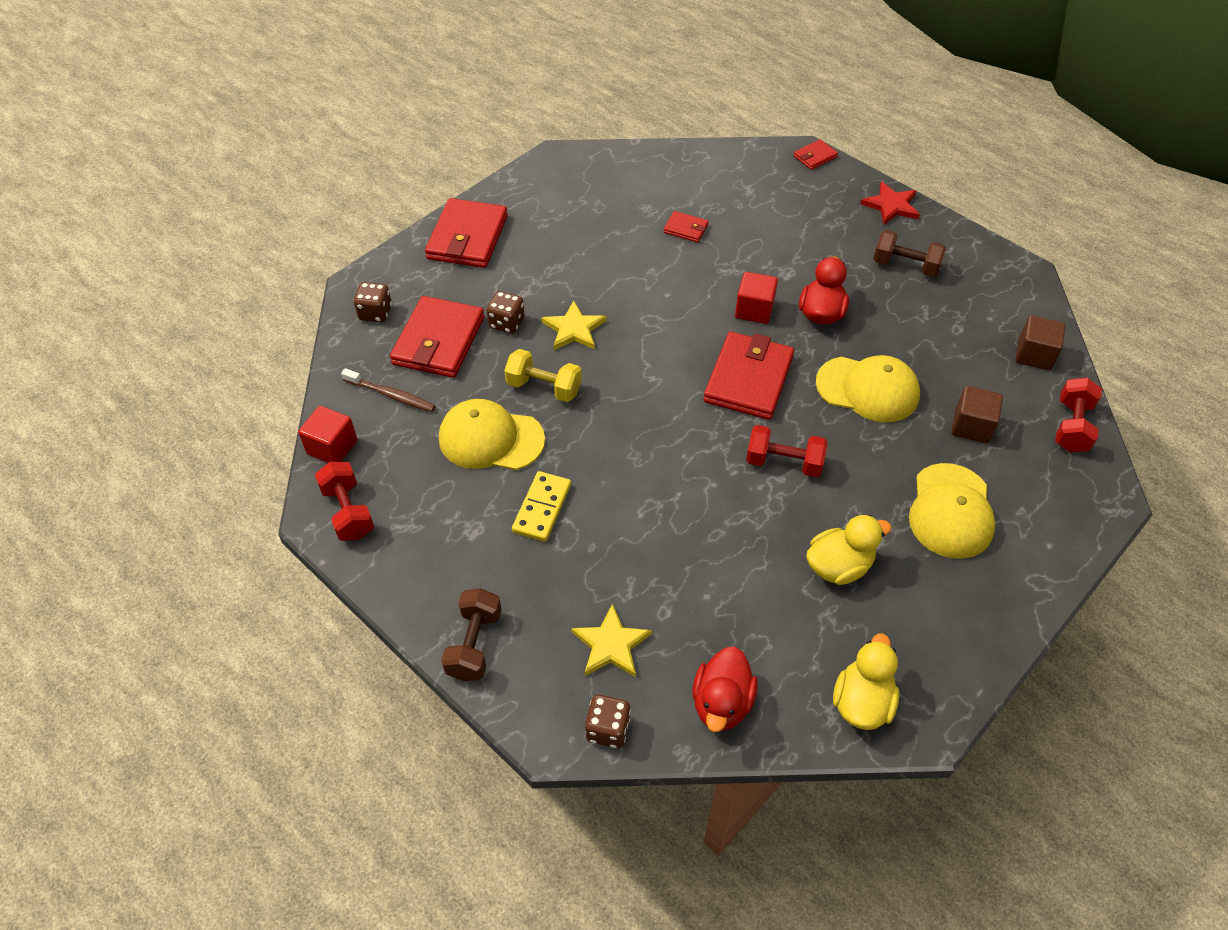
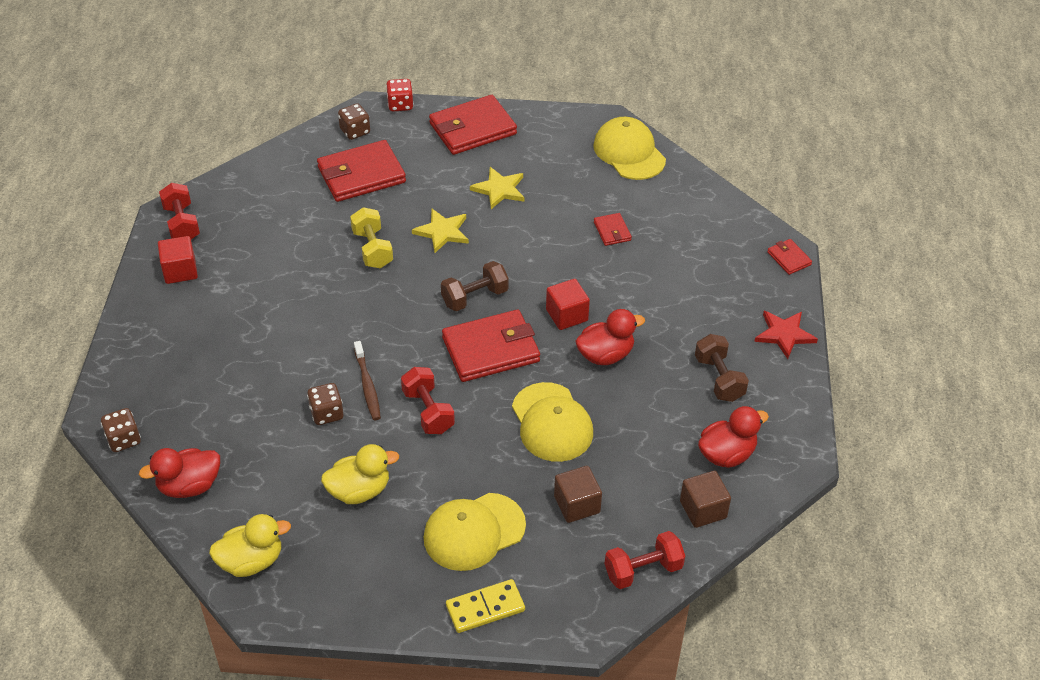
camera: 50 degrees right, 5 degrees down
red cube [298,406,357,463] -> red cube moved to [158,236,198,284]
red dumbbell [315,462,374,541] -> red dumbbell turned 45 degrees counterclockwise [159,183,200,239]
brown toothbrush [341,368,435,412] -> brown toothbrush moved to [354,341,381,420]
yellow cap [439,399,545,470] -> yellow cap moved to [593,117,666,180]
brown dumbbell [441,588,501,681] -> brown dumbbell moved to [441,261,509,311]
brown dice [487,291,525,334] -> brown dice moved to [307,383,343,425]
yellow domino [512,471,571,542] -> yellow domino moved to [446,579,525,633]
yellow star [571,603,652,677] -> yellow star moved to [470,167,524,209]
red wallet [794,139,838,170] -> red wallet turned 45 degrees clockwise [767,239,812,275]
yellow duck [806,515,892,585] -> yellow duck turned 45 degrees counterclockwise [321,444,399,504]
none -> red dice [386,79,414,111]
none -> red duck [698,406,769,468]

